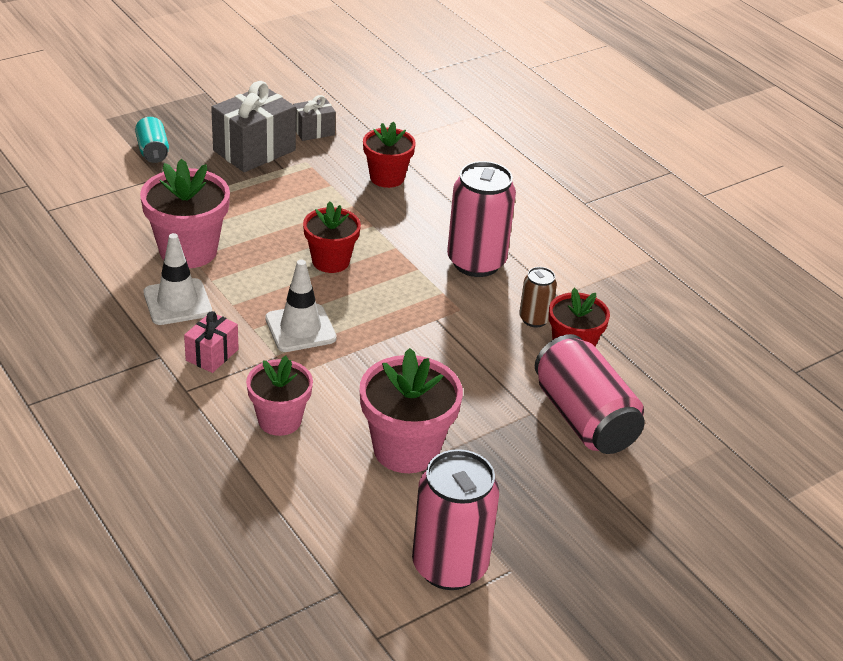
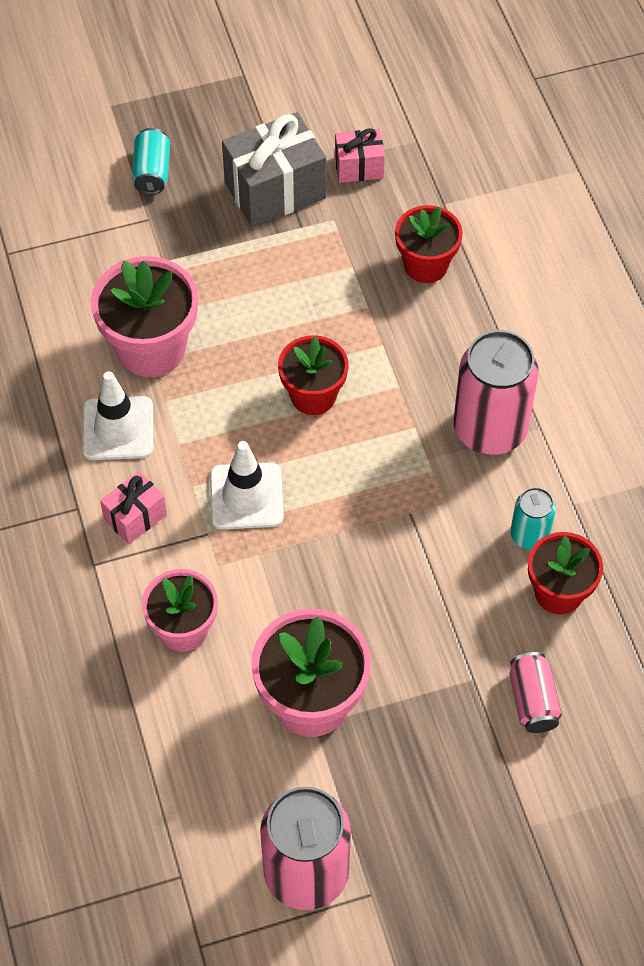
camera: 20 degrees right, 20 degrees up
grey gift [293,95,336,141] -> pink gift [335,128,385,183]
brown can [519,267,557,327] -> turquoise can [510,487,556,550]
pink can [535,334,645,454] -> pink can [509,652,562,733], size x0.51

